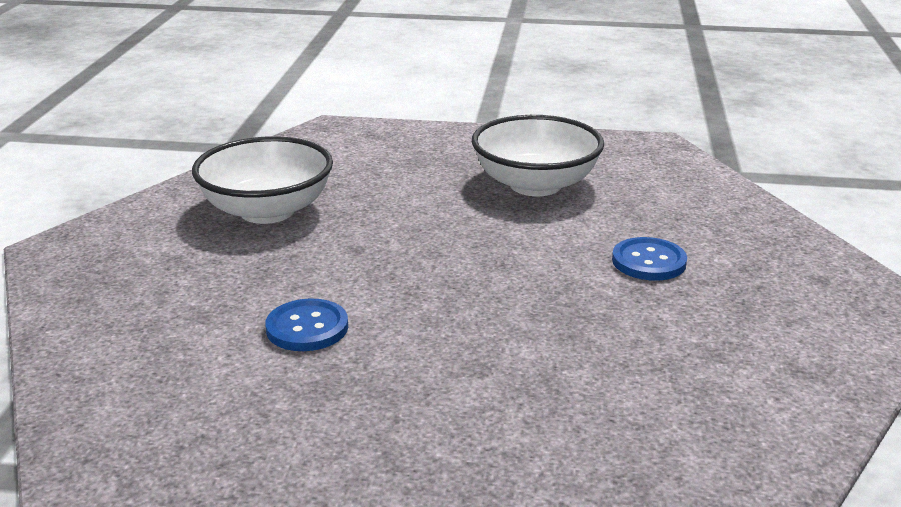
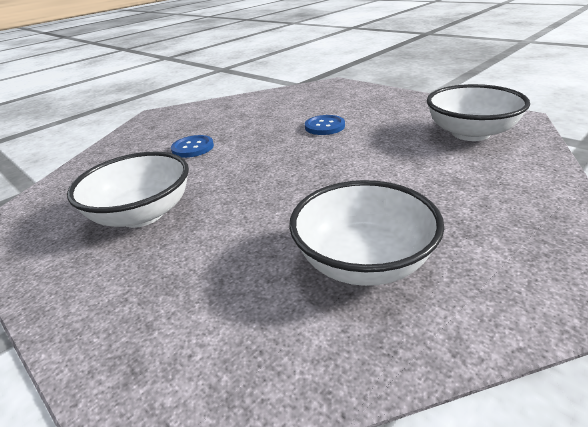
camera: 140 degrees left, 5 degrees up
blue button [265,298,348,351] -> blue button moved to [305,115,345,135]
none -> white bowl [427,84,530,141]

